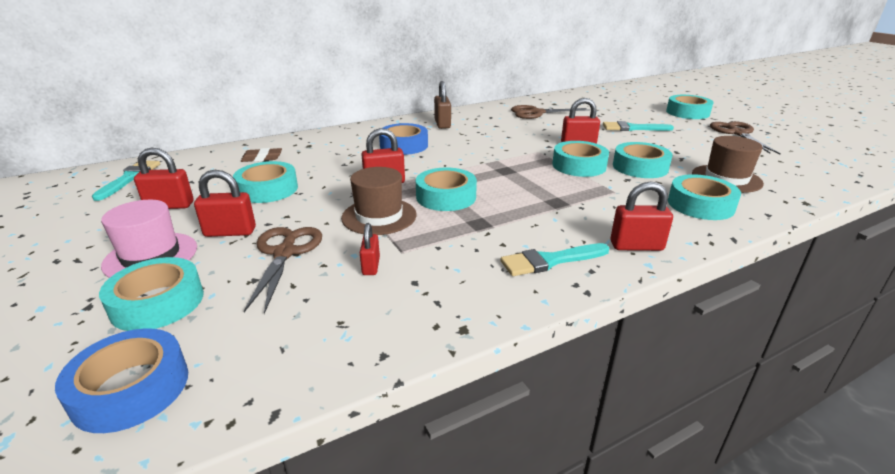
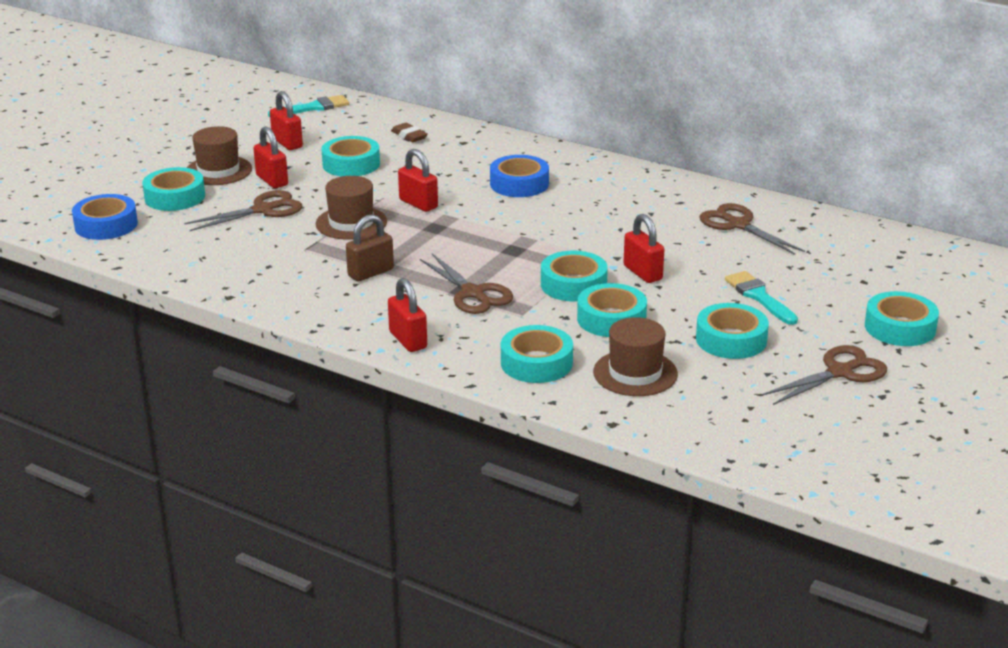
camera: 60 degrees right, 0 degrees up
pink hat [101,200,197,278] -> brown hat [187,126,252,185]
red padlock [360,223,380,275] -> none
turquoise tape [416,168,477,211] -> turquoise tape moved to [696,303,769,359]
brown padlock [434,81,451,129] -> brown padlock moved to [346,214,394,281]
turquoise brush [500,243,610,276] -> none
none -> brown scissors [420,254,513,314]

